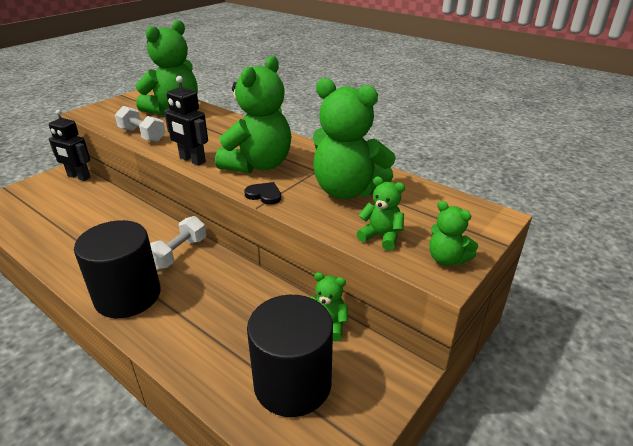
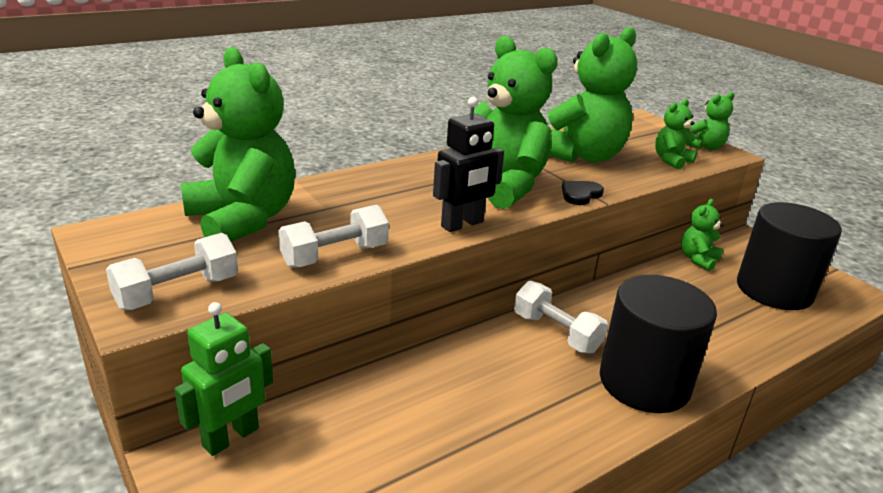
camera: 75 degrees left, 5 degrees down
black robot [48,110,91,181] -> green robot [174,302,273,456]
none -> white dumbbell [106,233,238,310]

